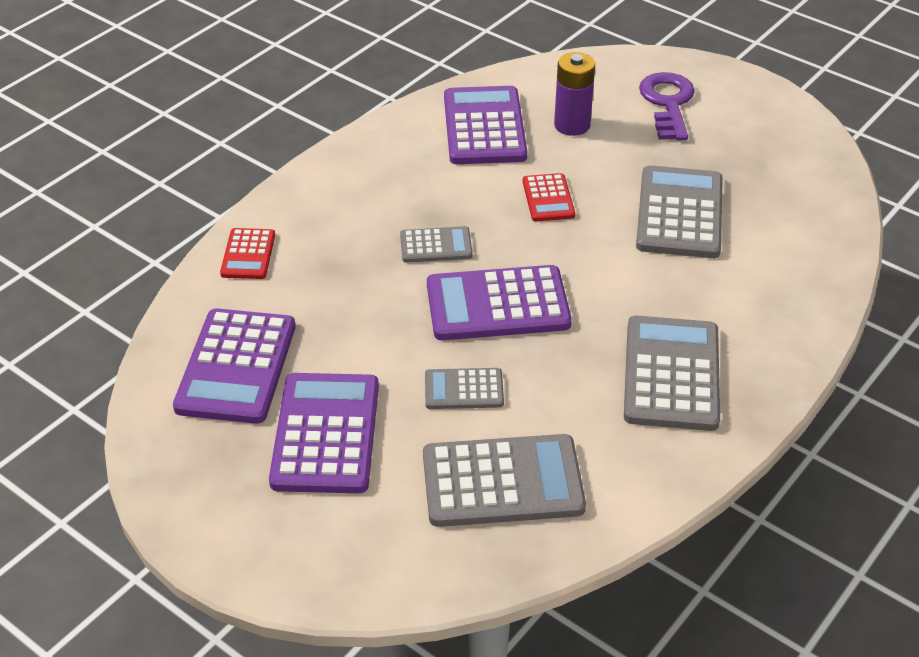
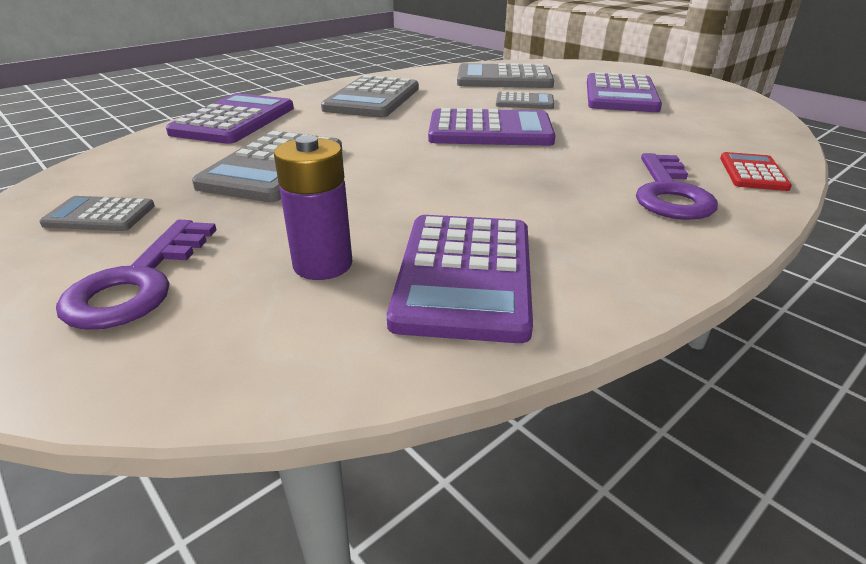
camera: 170 degrees left, 10 degrees down
purple calculator [173,308,295,424] -> purple calculator moved to [166,93,294,144]
grey calculator [400,226,473,263] -> grey calculator moved to [39,196,155,231]
red calculator [523,173,575,221] -> none
none -> purple key [636,153,718,220]

